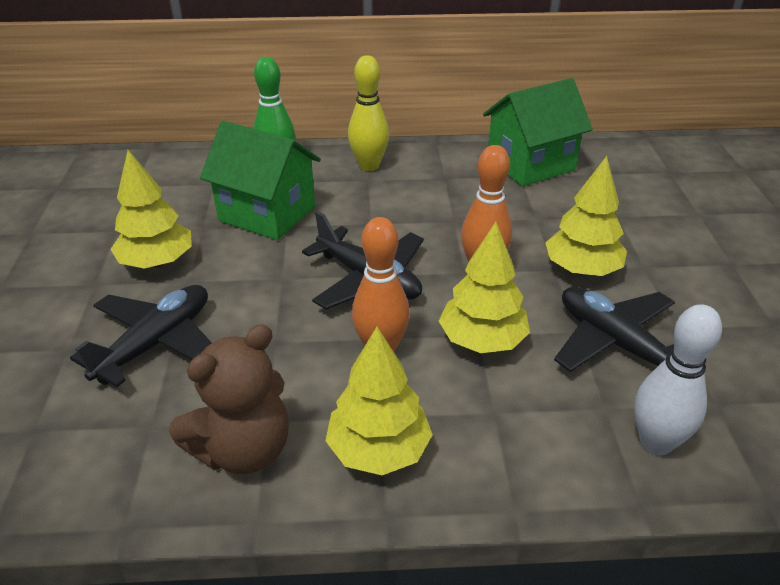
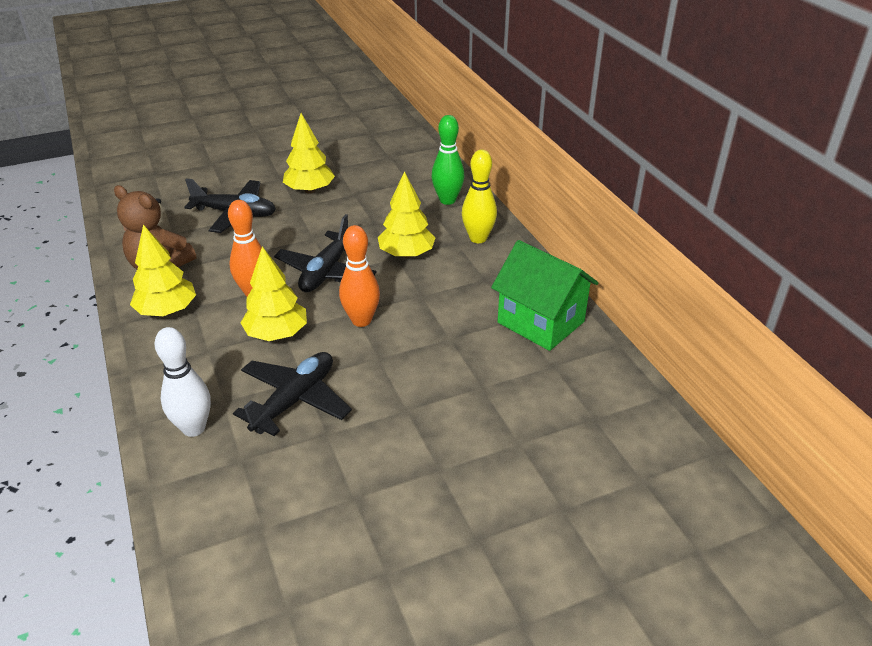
camera: 70 degrees right, 0 degrees up
green house [200,121,321,240] -> none
yellow tree [545,156,627,276] -> yellow tree moved to [378,171,436,258]

